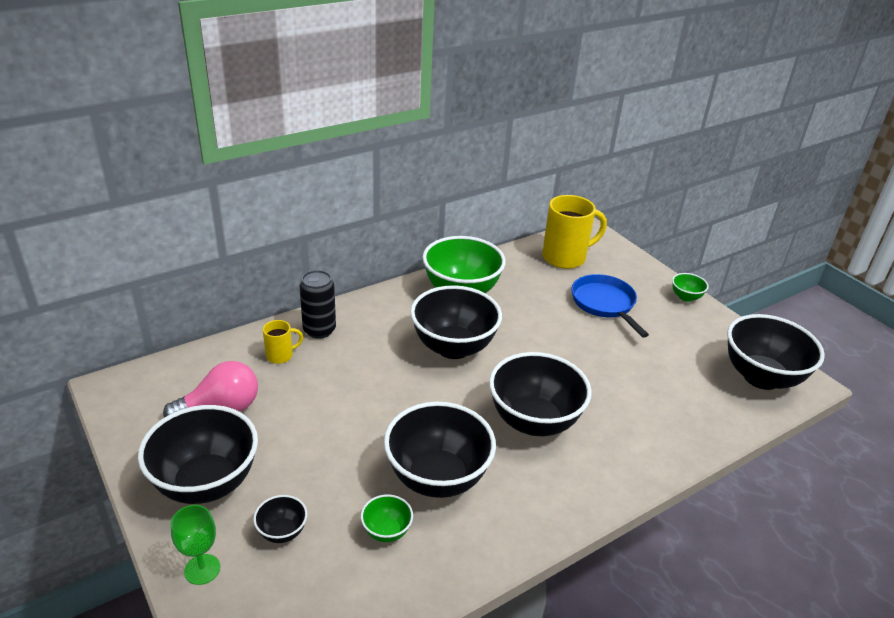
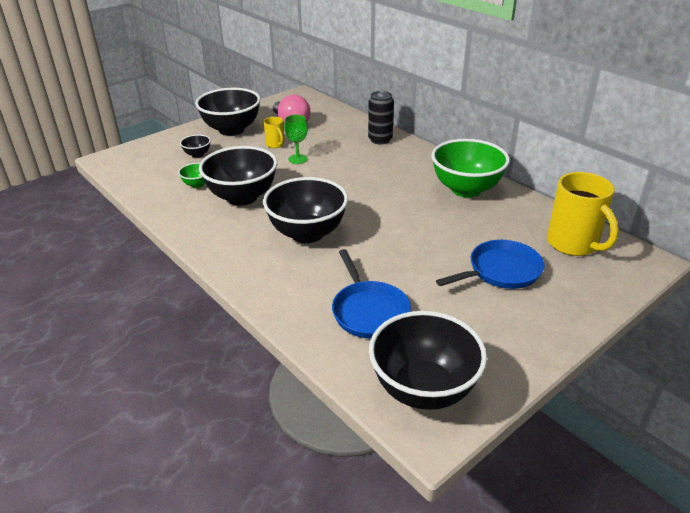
camera: 85 degrees right, 0 degrees up
green goblet [171,505,220,585] -> green goblet moved to [284,115,308,164]
yellow mug [263,320,303,364] -> yellow mug moved to [264,117,285,148]
black bowl [410,285,502,359] -> none
green bowl [672,273,709,302] -> none
none -> blue pan [332,249,411,339]

